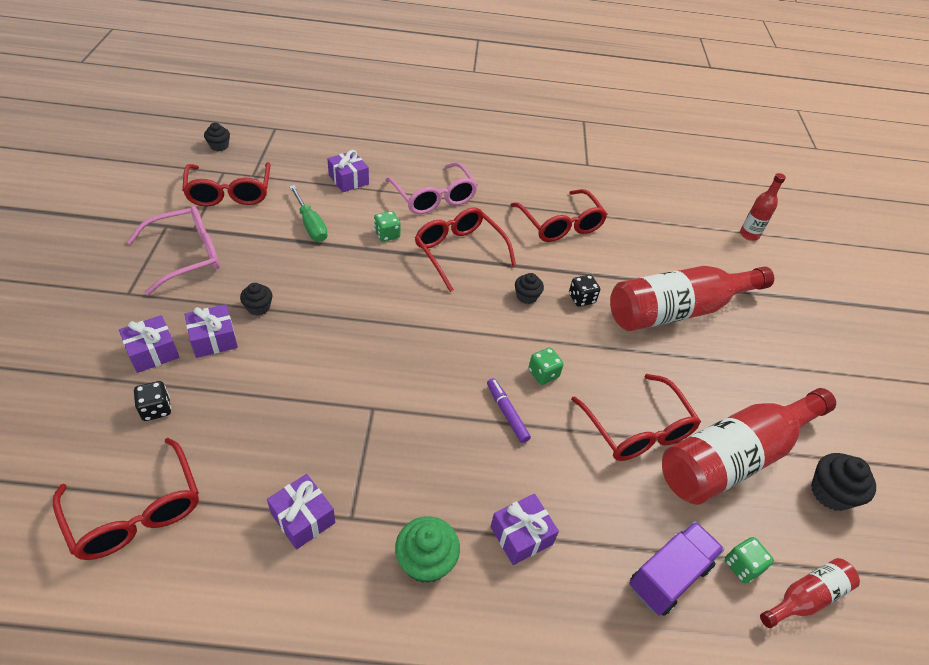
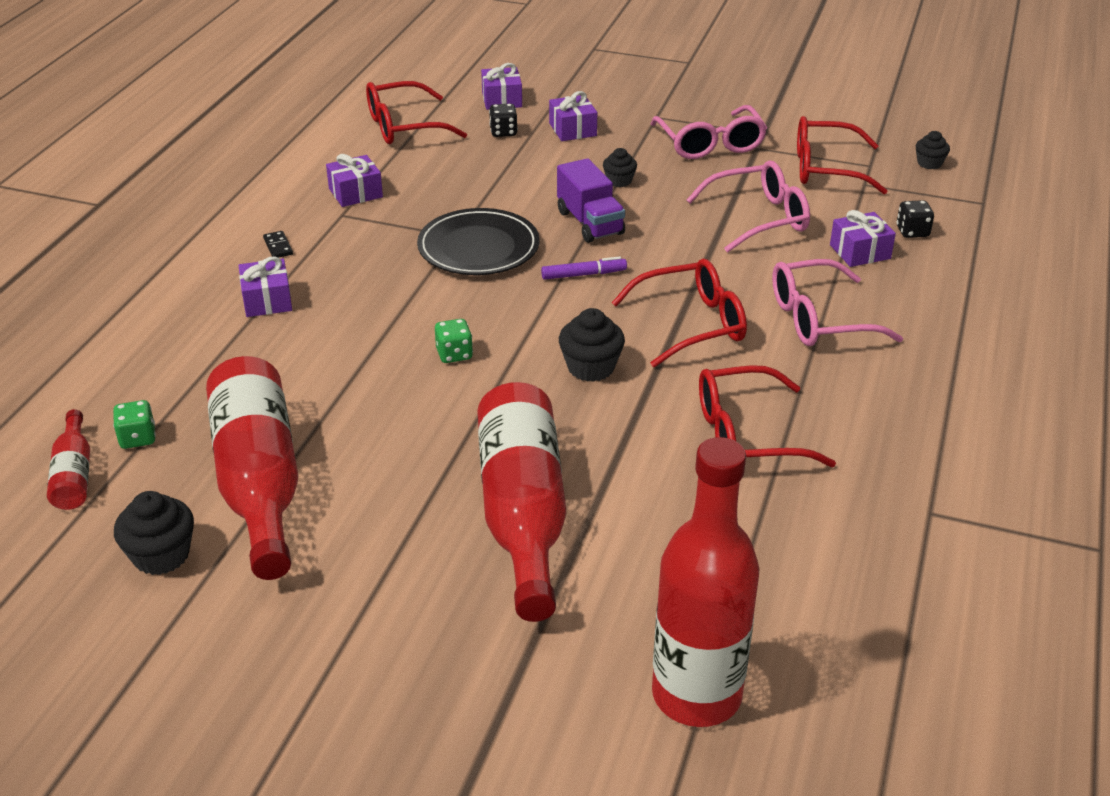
camera: 110 degrees right, 10 degrees down
purple gift [185,304,238,358] -> purple gift moved to [481,63,522,110]
green screwdriver [289,185,328,242] -> pink glasses [687,160,810,253]
green dice [374,211,401,242] -> none
green cupcake [395,516,460,583] -> black domino [263,231,293,258]
purple marker [487,378,531,443] -> purple marker moved to [541,257,627,280]
black cupcake [515,273,544,304] -> black cupcake [559,308,625,382], size x1.57
black dice [569,275,600,307] -> black dice moved to [896,200,934,238]
red glasses [571,374,701,461] -> none
purple truck [630,521,724,616] -> purple truck moved to [557,158,625,243]
red bottle [740,173,786,241] -> red bottle [652,437,759,727], size x2.10
none -> black plate [417,208,540,275]

